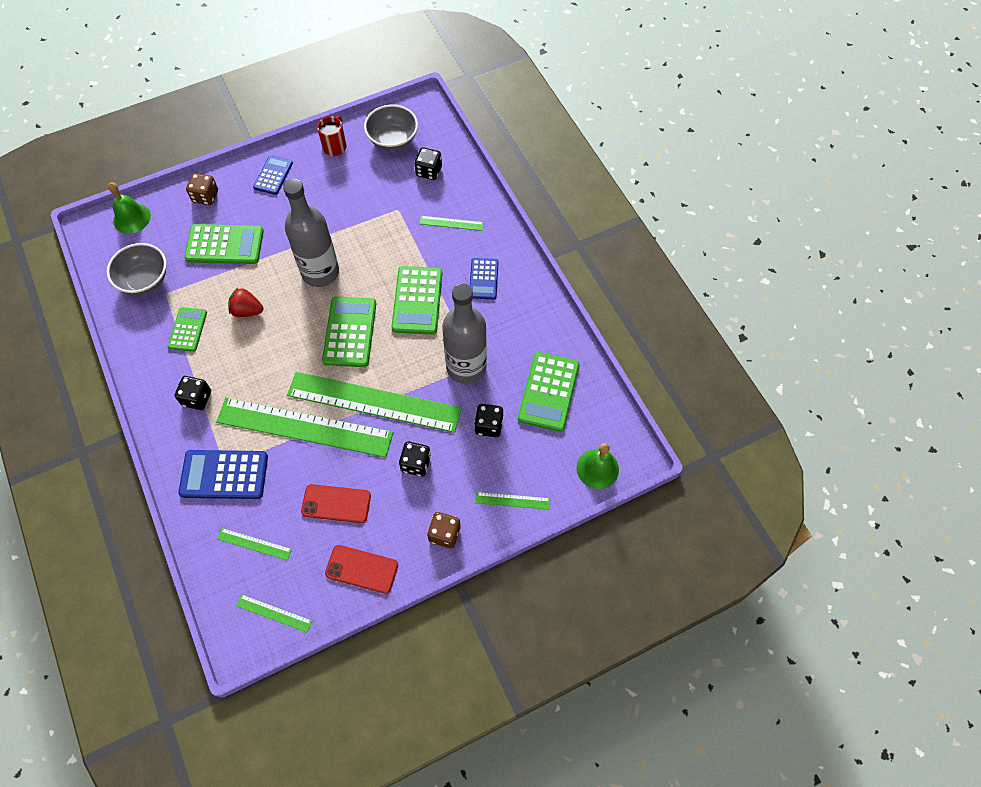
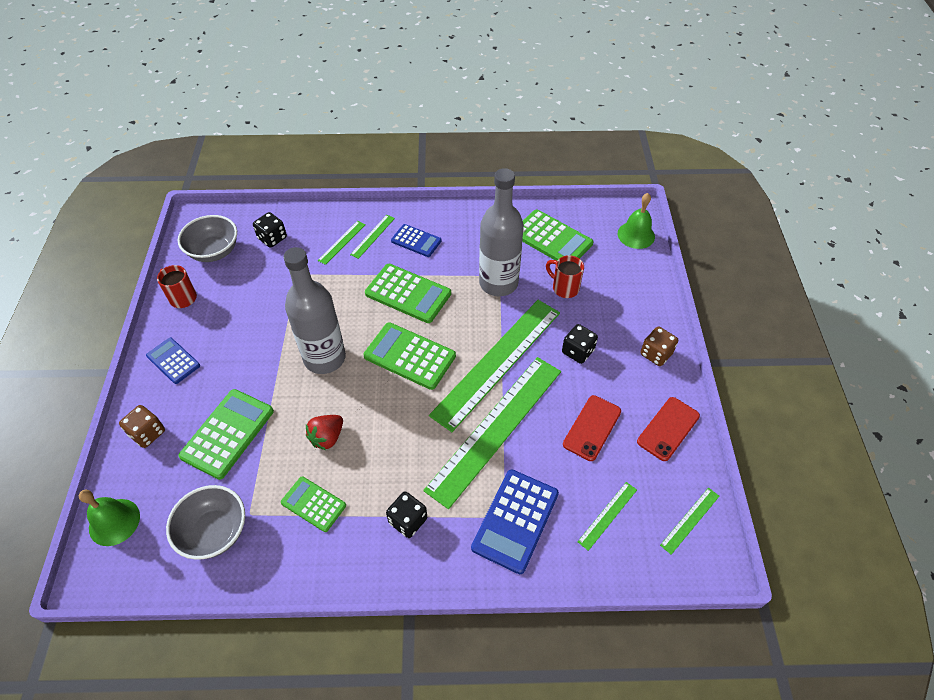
camera: 65 degrees left, 10 degrees down
black dice [474,404,503,437] -> red mug [546,255,584,298]
green ruler [475,492,551,510] -> green ruler moved to [350,215,395,259]

